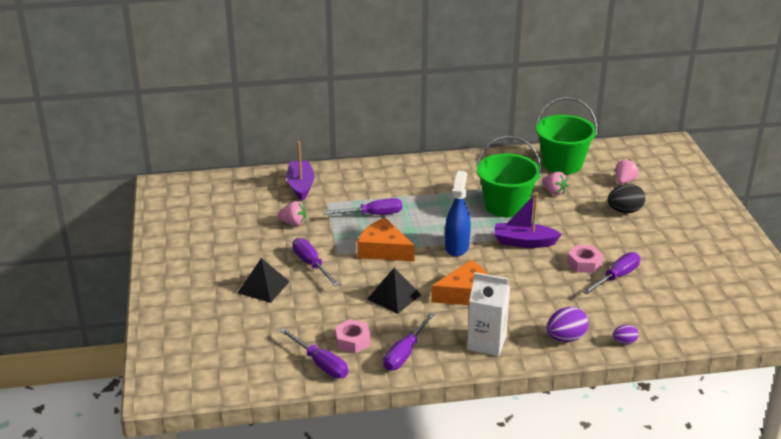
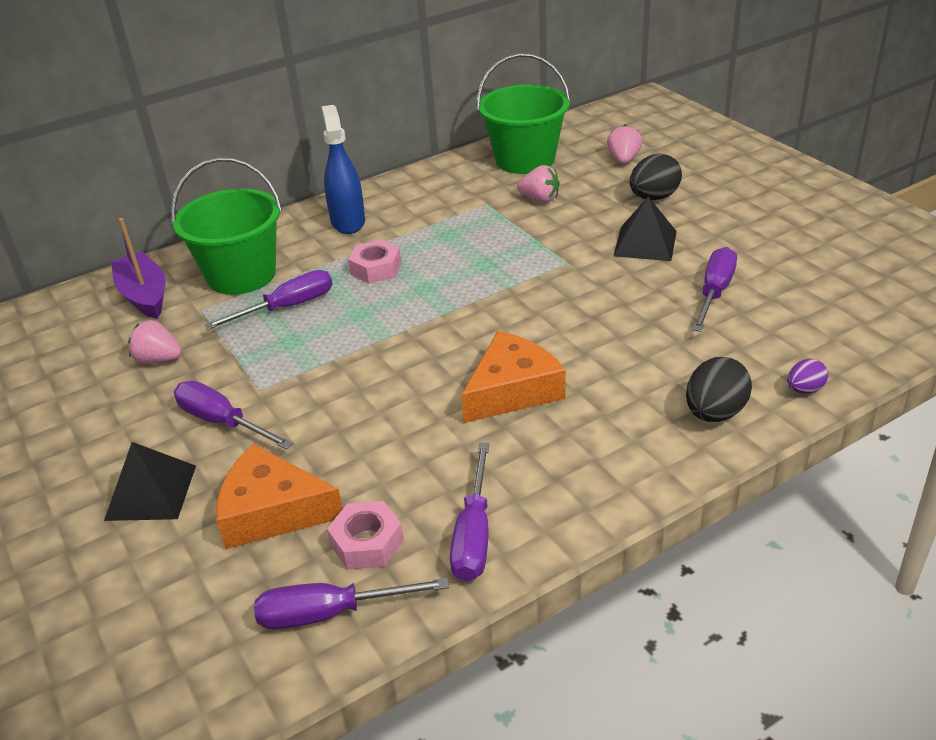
camera: 20 degrees left, 5 degrees up
pink strawberry [278,201,306,226] -> pink strawberry turned 150 degrees counterclockwise [128,320,182,364]
purple screwdriver [280,328,348,379] -> purple screwdriver turned 150 degrees clockwise [254,578,449,629]
orange cheese [357,218,415,261] -> orange cheese moved to [216,444,343,549]
black pyramid [367,268,421,314] -> black pyramid moved to [614,197,677,261]
blue spray bottle [445,171,471,257] -> blue spray bottle moved to [322,105,365,234]
white carton [467,272,510,356] -> none
green bucket [476,136,542,218] -> green bucket moved to [171,158,282,295]
purple boat [494,192,562,248] -> none
purple egg [547,307,589,342] -> black egg [686,357,752,422]
pink nut [567,245,603,273] -> pink nut moved to [348,240,401,284]

